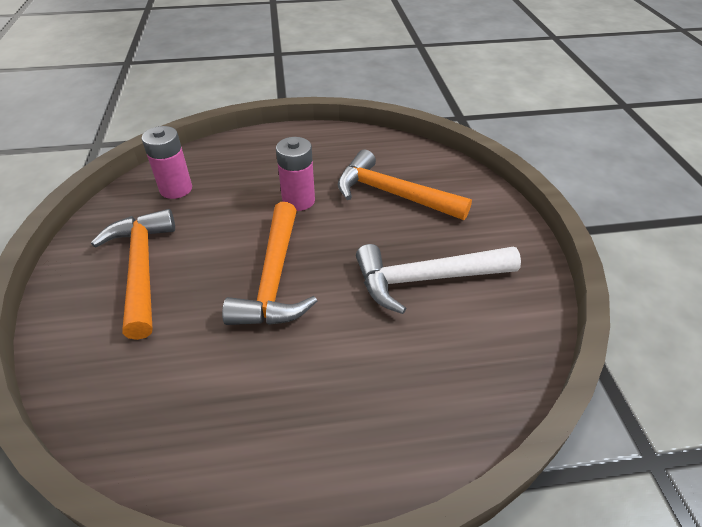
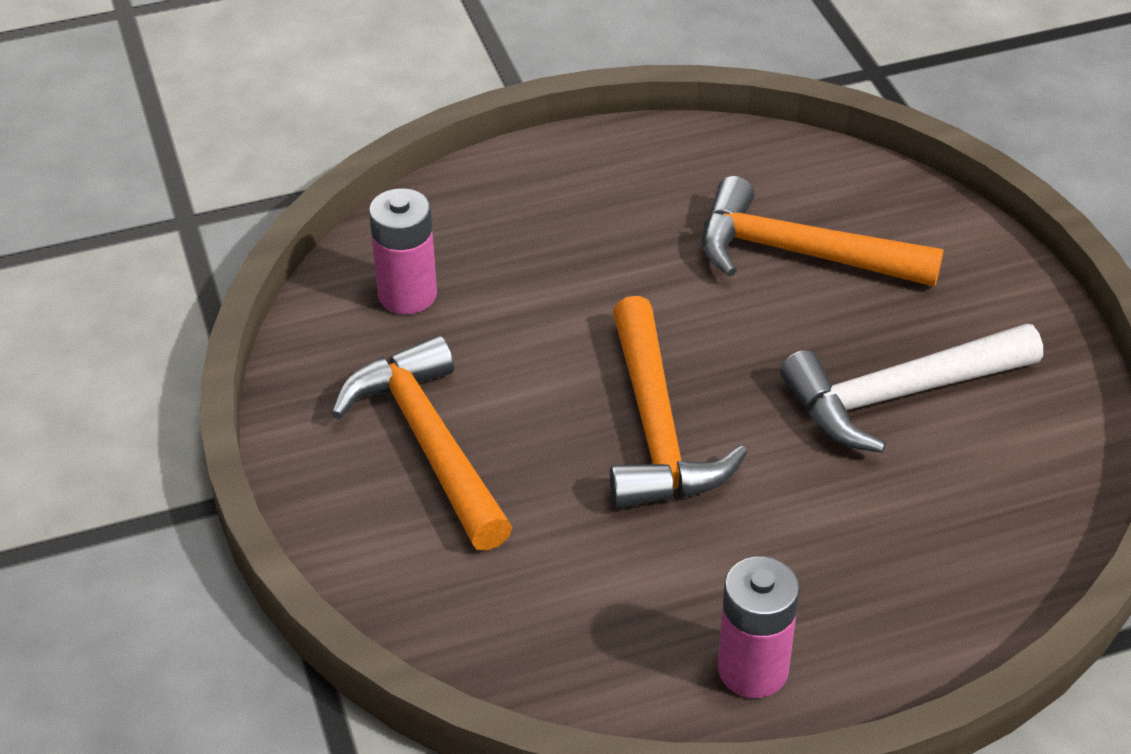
camera: 10 degrees left, 0 degrees up
pink battery [276,137,315,211] -> pink battery moved to [718,556,800,698]

